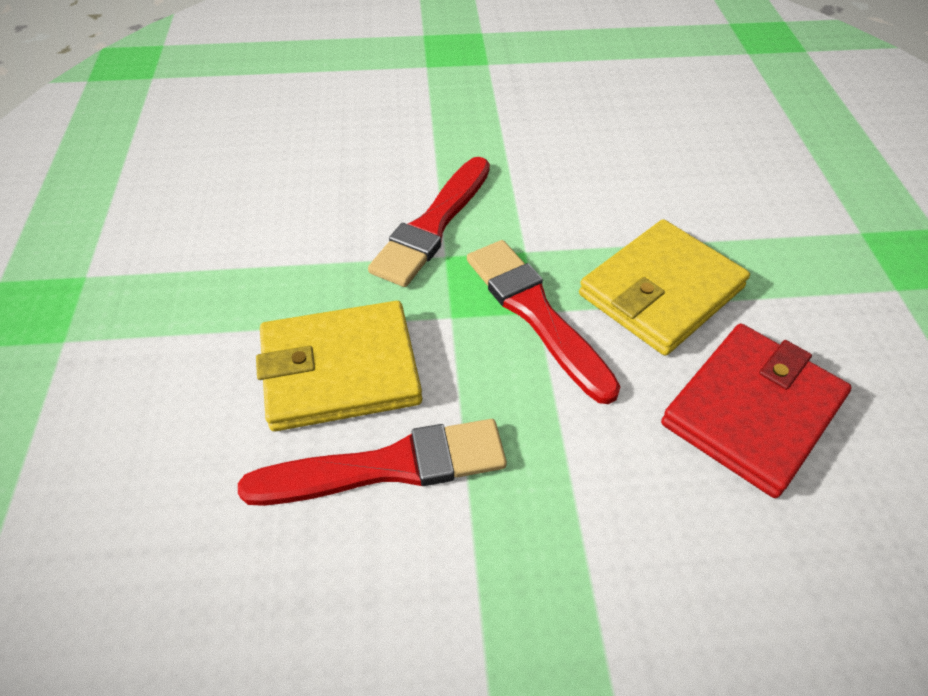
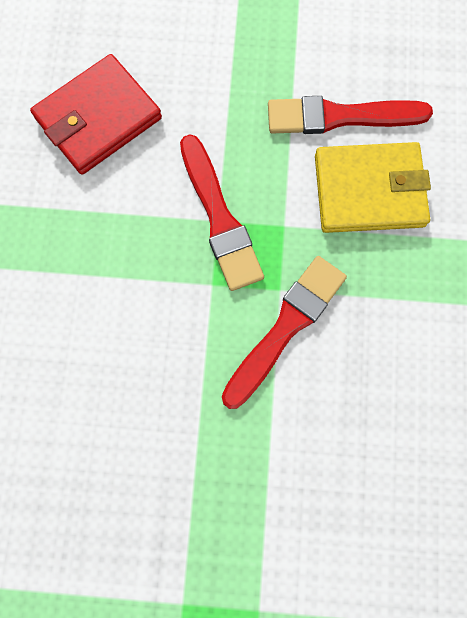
camera: 170 degrees left, 25 degrees up
yellow wallet [579,219,750,356] -> none

